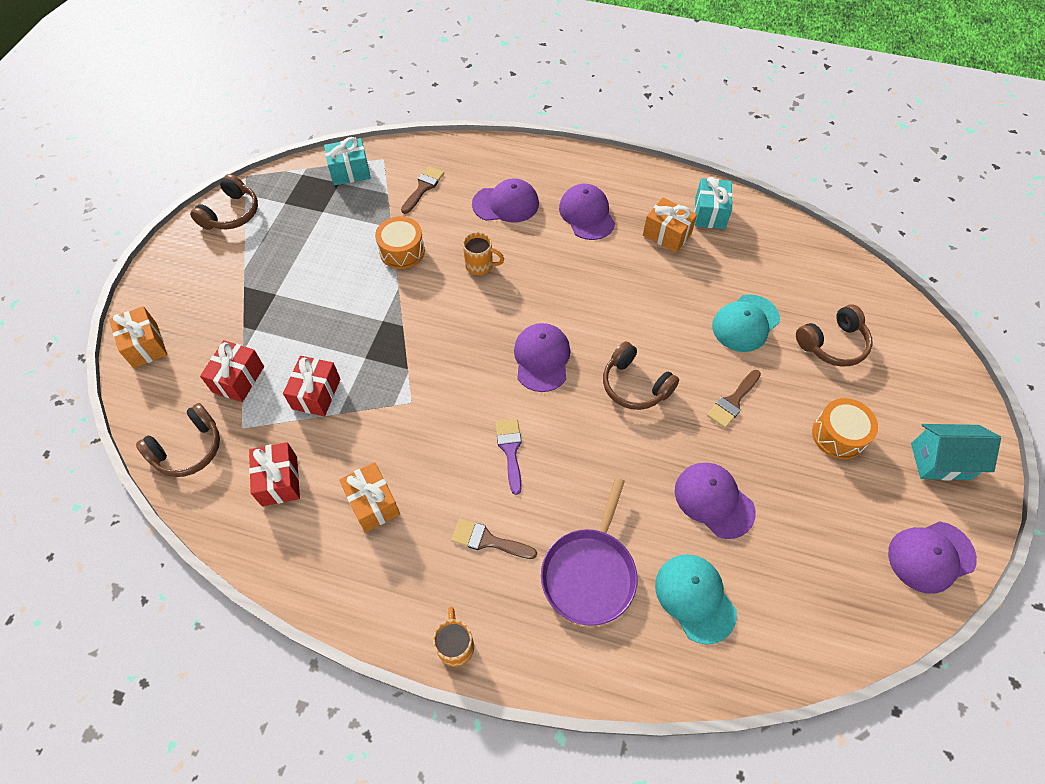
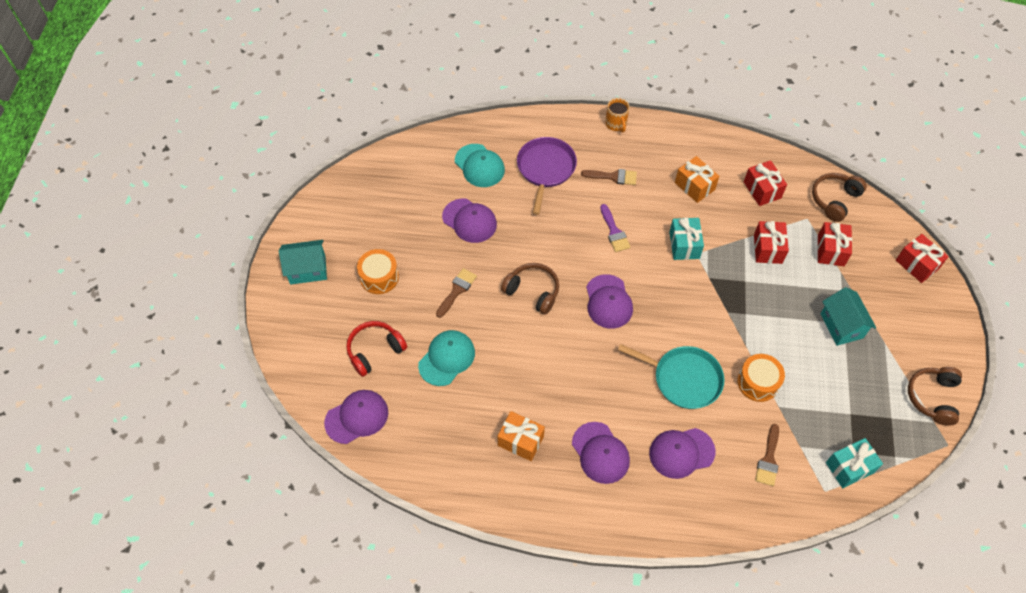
camera: 170 degrees right, 0 degrees up
orange gift [109,306,167,368] -> red gift [896,234,949,283]
orange mug [463,232,504,275] -> turquoise pan [618,344,724,409]
turquoise gift [694,177,733,229] -> turquoise gift moved to [669,218,704,260]
brown headphones [796,304,873,367] -> red headphones [346,321,407,377]
purple cap [888,521,977,594] -> purple cap moved to [324,390,388,444]
none -> turquoise house [820,287,876,346]

